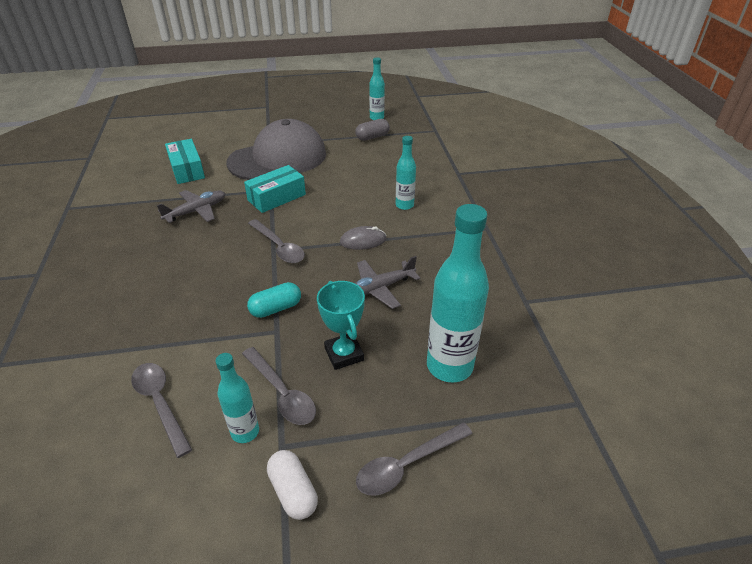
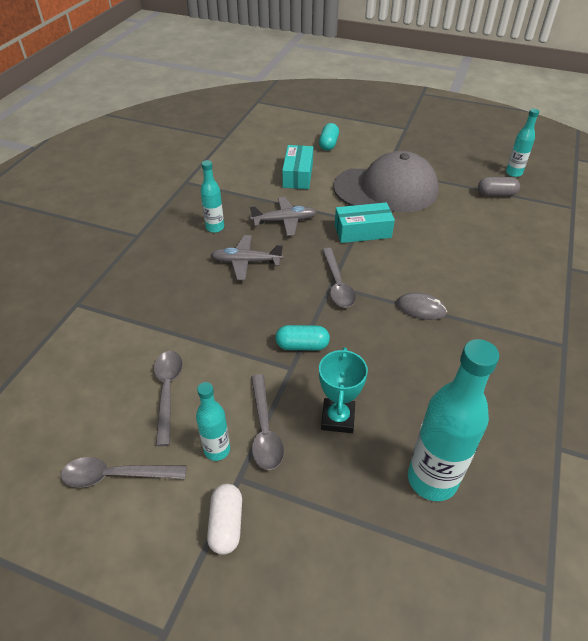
camera: 30 degrees right, 5 degrees up
grey plane [355,256,421,309] -> grey plane moved to [211,235,283,280]
grey spoon [356,422,473,496] -> grey spoon moved to [61,457,187,488]
turquoise bottle [396,136,416,210] -> turquoise bottle moved to [201,160,224,233]
none -> turquoise capsule [319,123,339,151]

